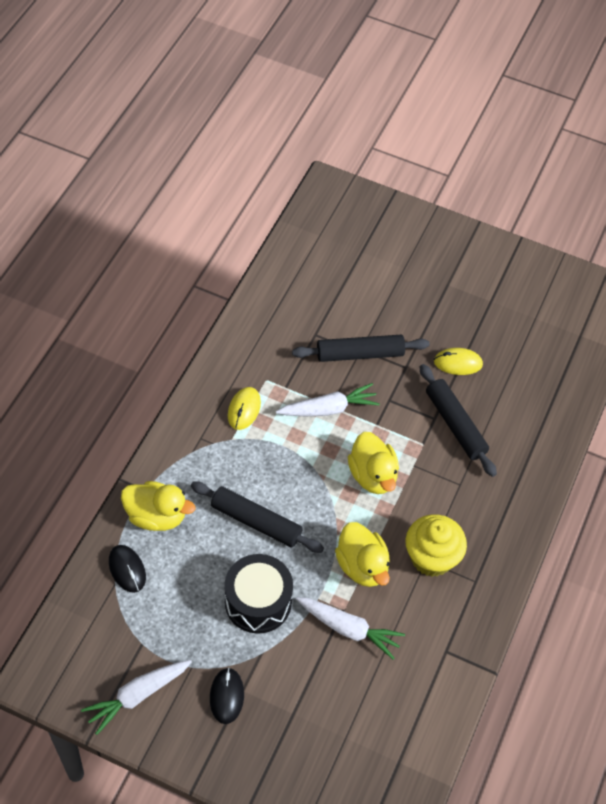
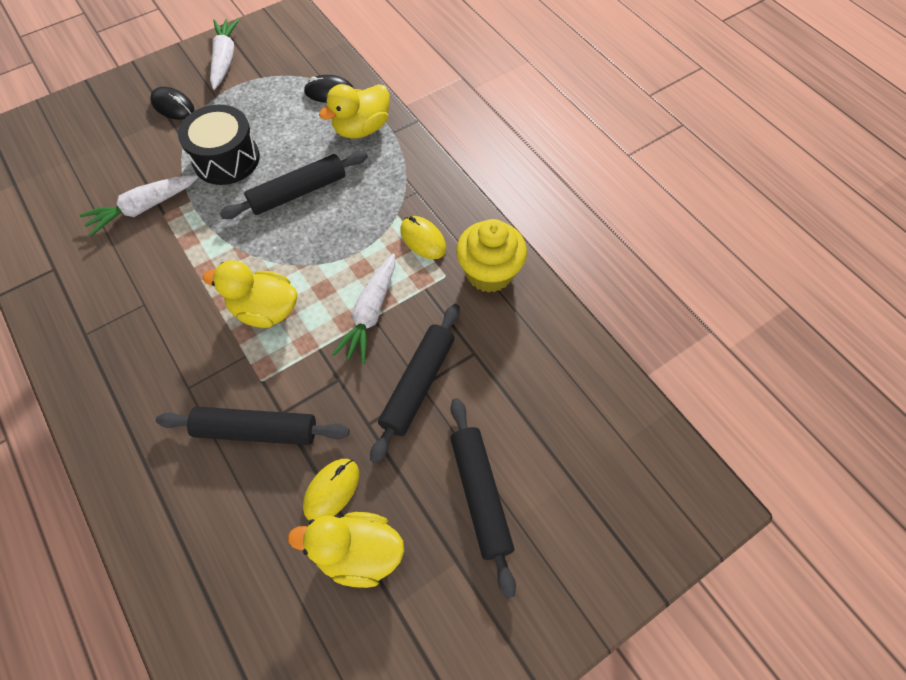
camera: 125 degrees right, 5 degrees up
yellow duck [335,522,390,587] -> yellow duck moved to [288,512,404,588]
yellow cupcake [405,514,467,577] -> yellow cupcake moved to [456,219,527,293]
none -> black rolling pin [450,398,516,598]

